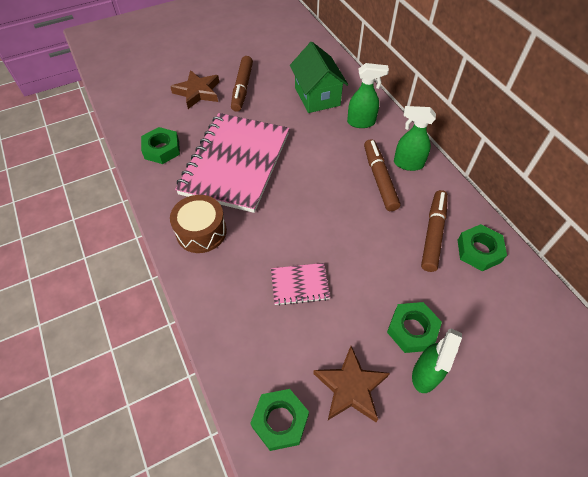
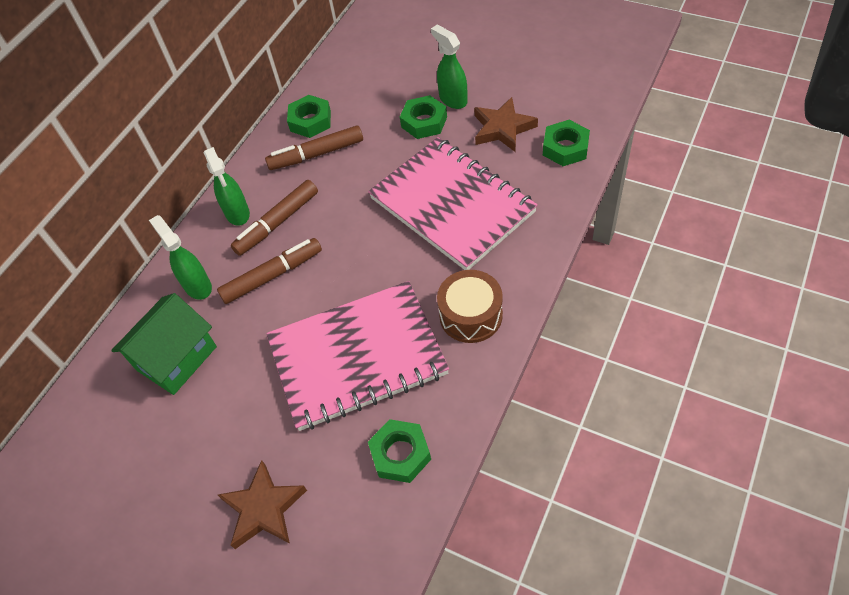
camera: 120 degrees left, 0 degrees up
brown marker [231,56,253,112] -> brown marker moved to [217,238,322,304]
pink notebook [271,263,330,306] -> pink notebook [368,137,538,270], size x2.39
green spray bottle [412,328,462,393] -> green spray bottle turned 120 degrees counterclockwise [431,24,467,109]

